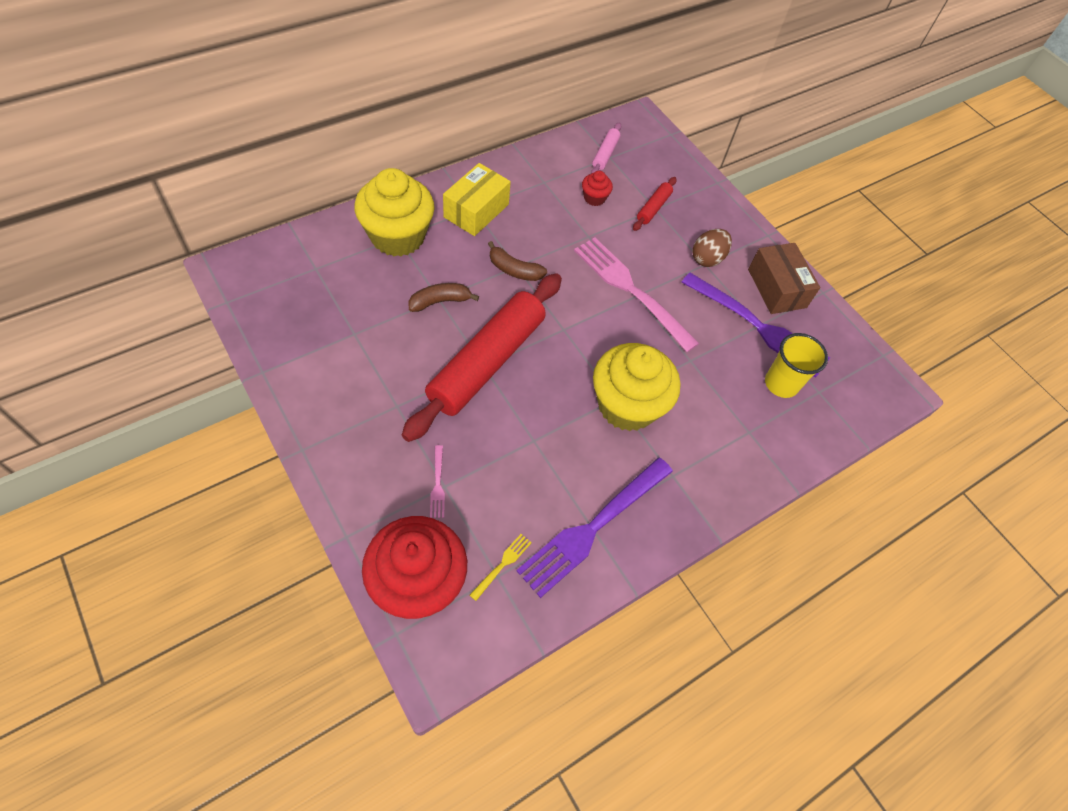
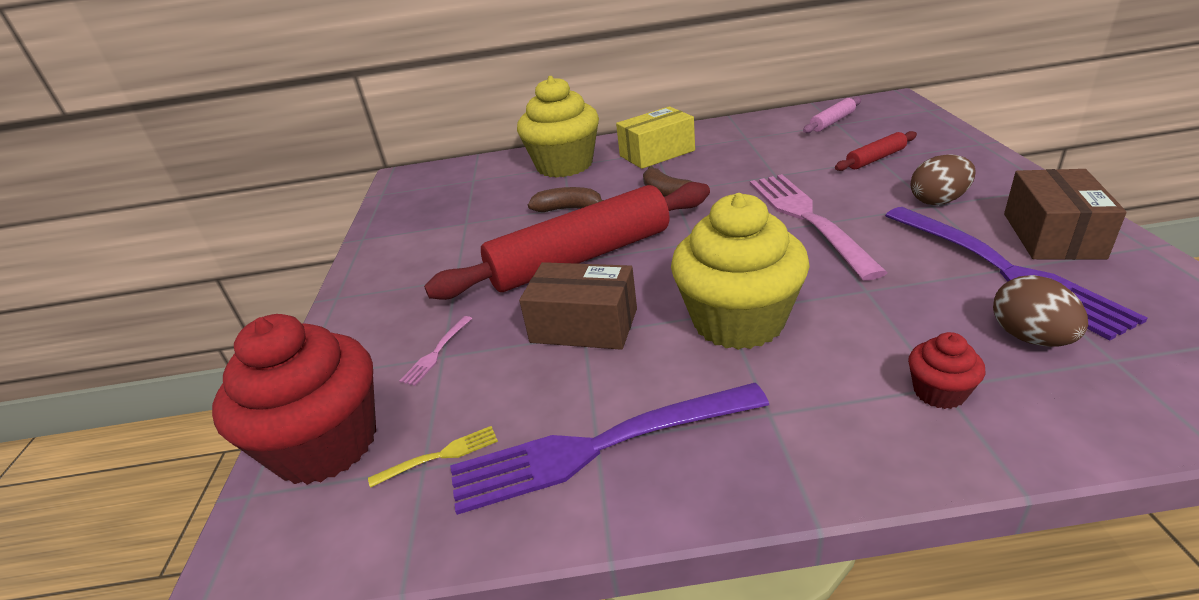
camera: 40 degrees right, 25 degrees down
red cupcake [582,171,613,206] -> red cupcake moved to [908,332,985,409]
yellow cup [765,333,828,398] -> brown egg [993,275,1088,347]
none -> brown box [519,262,637,350]

